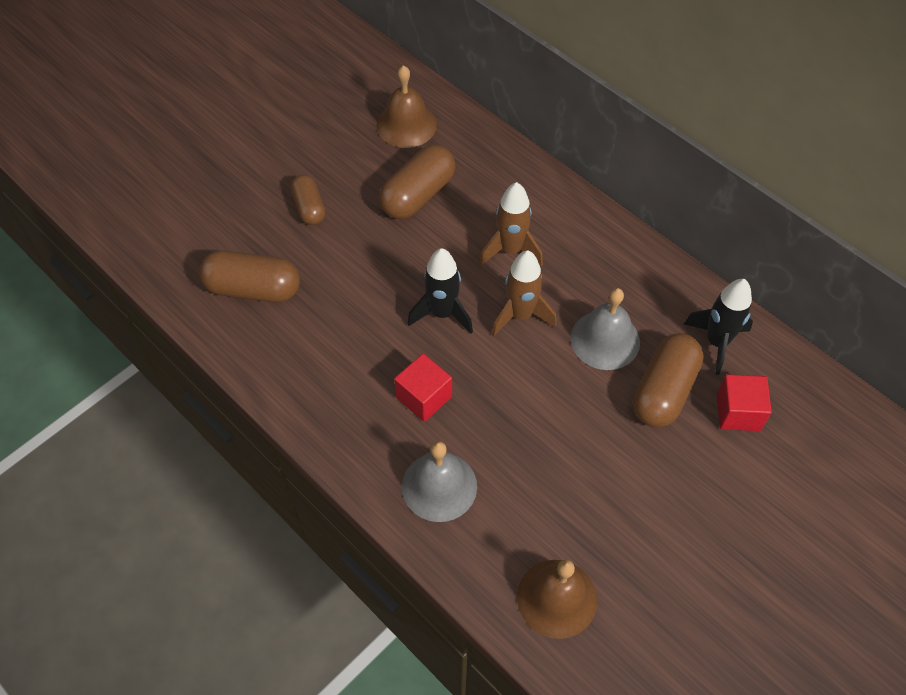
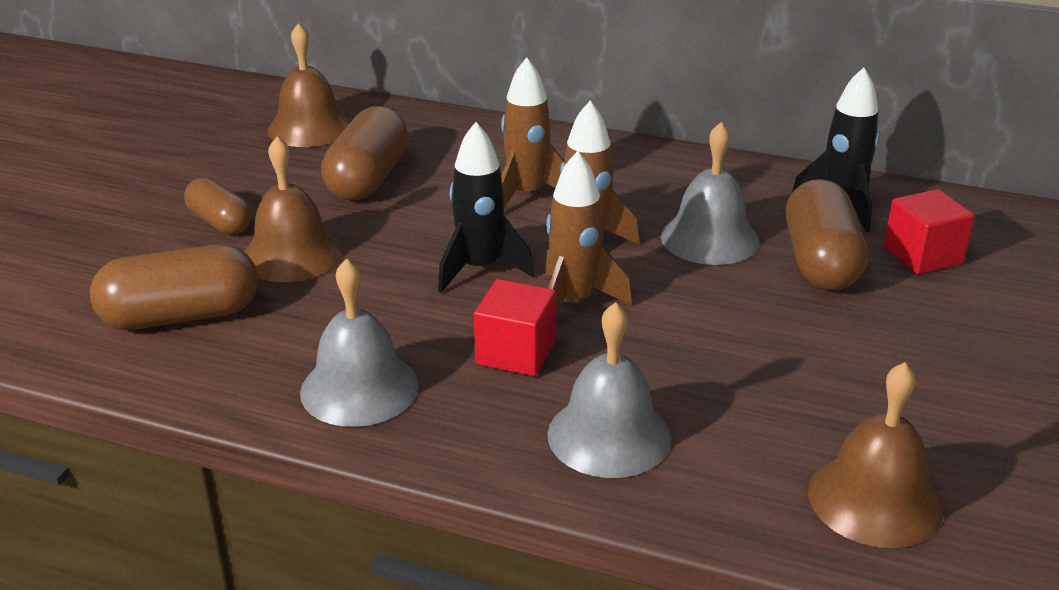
camera: 25 degrees left, 25 degrees down
none -> brown bell [244,136,343,282]
none -> grey bell [300,258,419,427]
none -> brown rocket [545,151,632,312]

